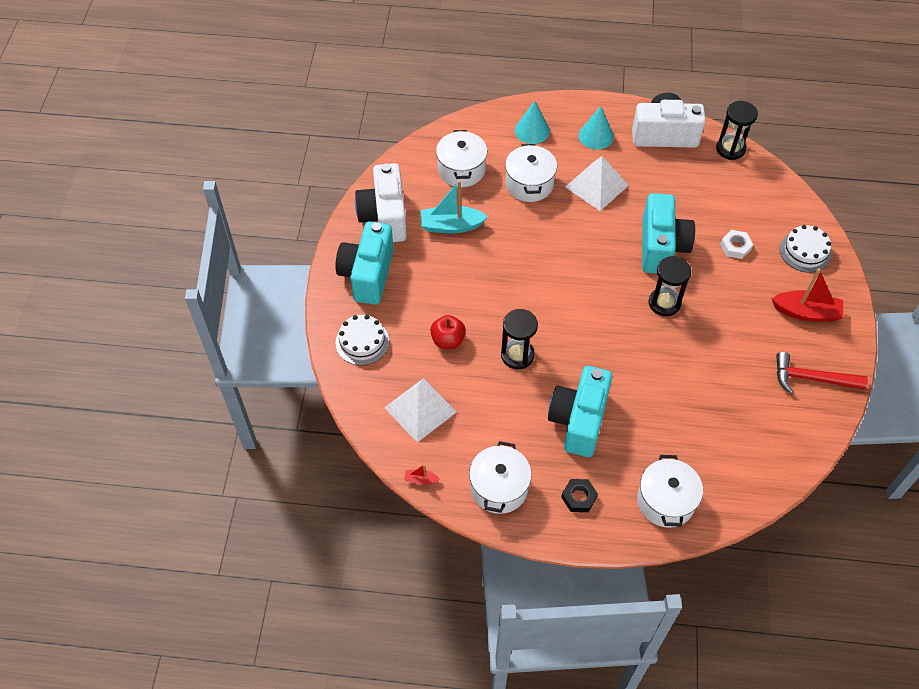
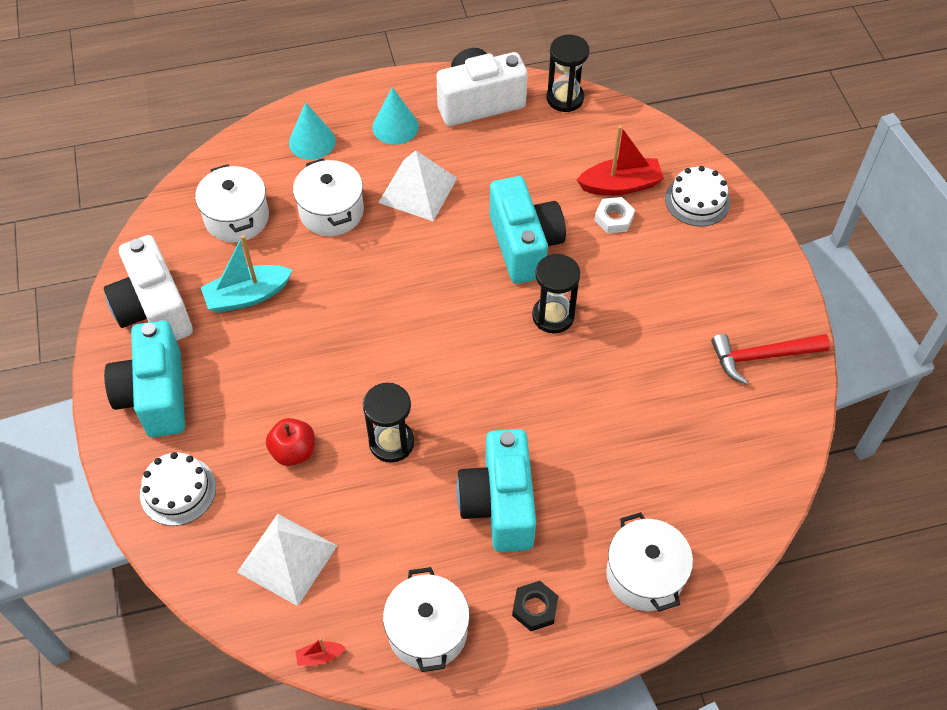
camera: 20 degrees left, 0 degrees up
red boat [772,268,843,322] -> red boat moved to [577,125,664,196]

